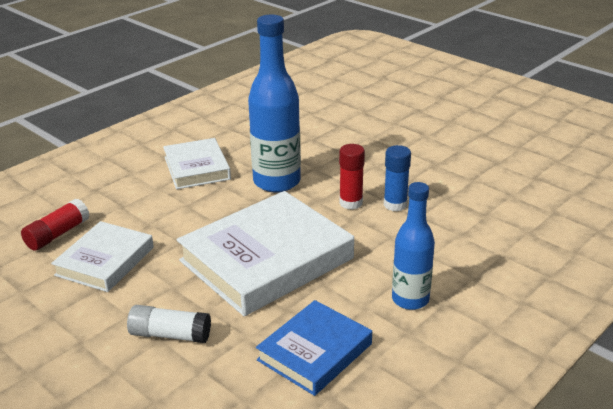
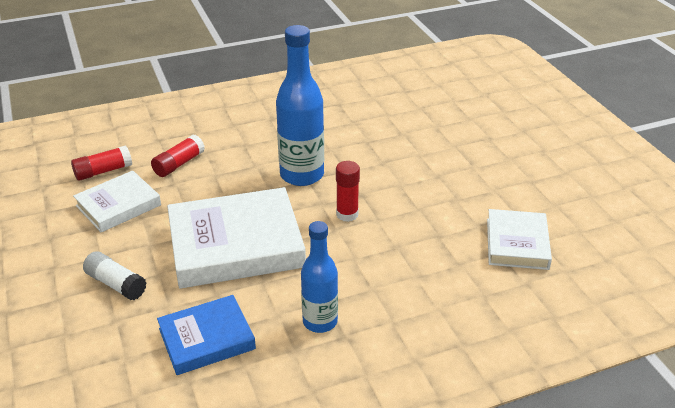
camera: 25 degrees right, 5 degrees up
white book [163,138,231,189] -> white book moved to [487,209,552,270]
blue glue stick [384,145,411,211] -> none
none -> red glue stick [151,135,205,177]

